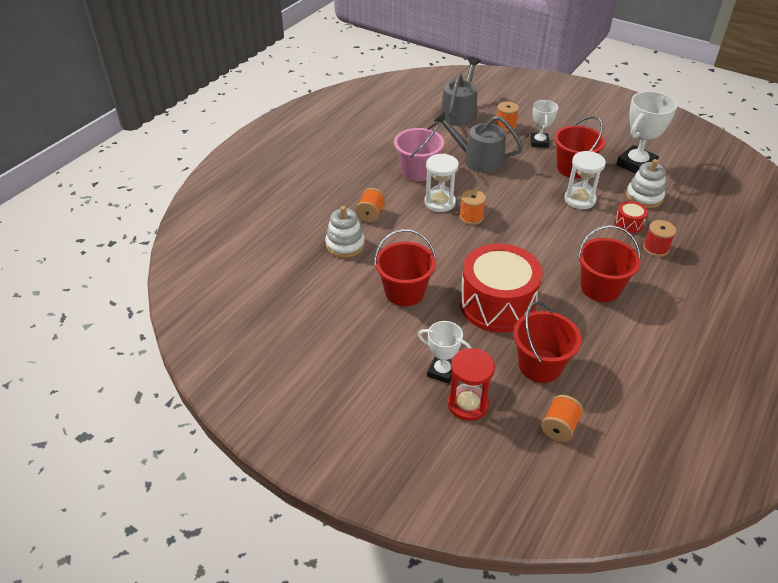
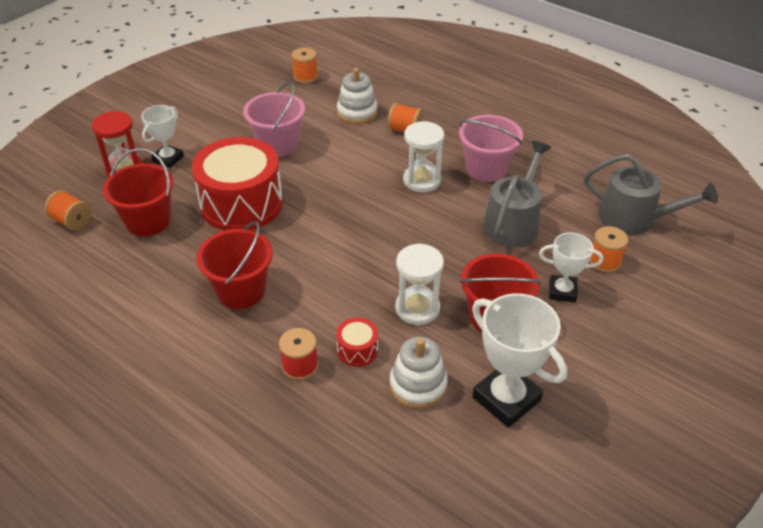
camera: 95 degrees right, 0 degrees up
red bucket [374,229,437,306] -> pink bucket [243,81,305,157]
orange spool [460,190,486,225] -> orange spool moved to [291,48,318,83]

